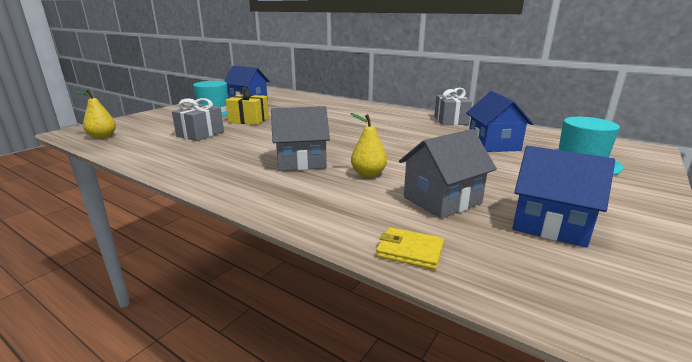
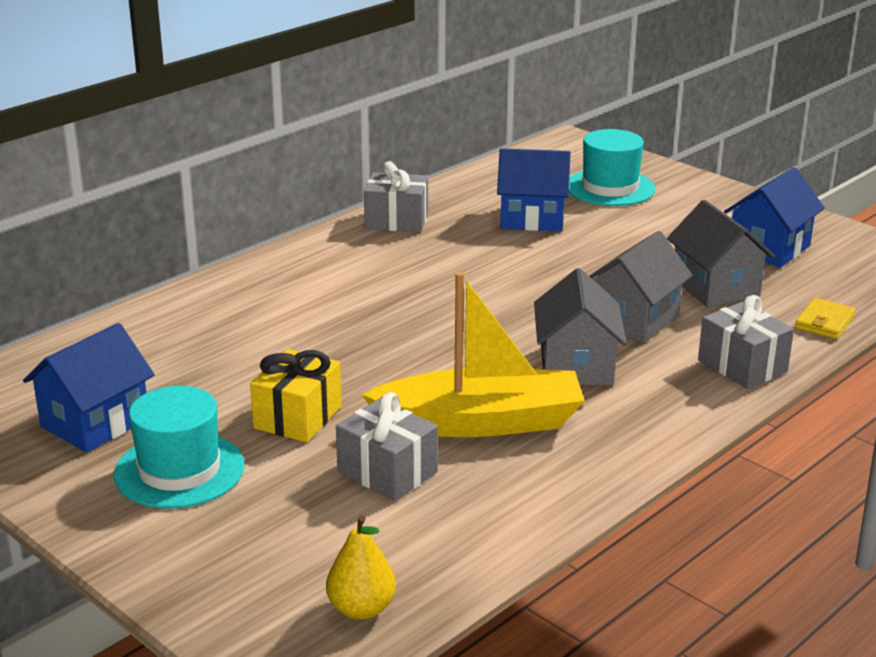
camera: 80 degrees left, 5 degrees up
yellow pear [350,113,387,178] -> grey house [589,231,693,343]
none -> yellow boat [362,272,585,437]
none -> grey gift [698,295,794,389]

